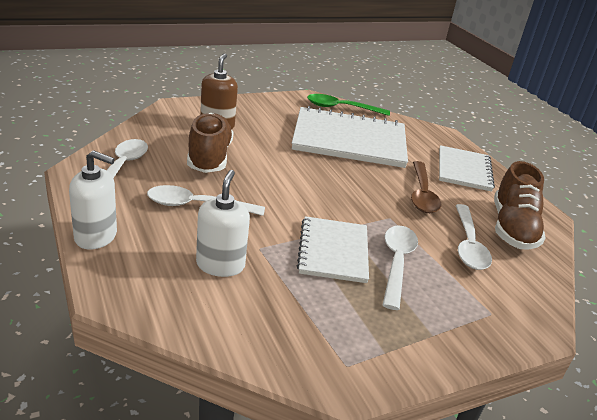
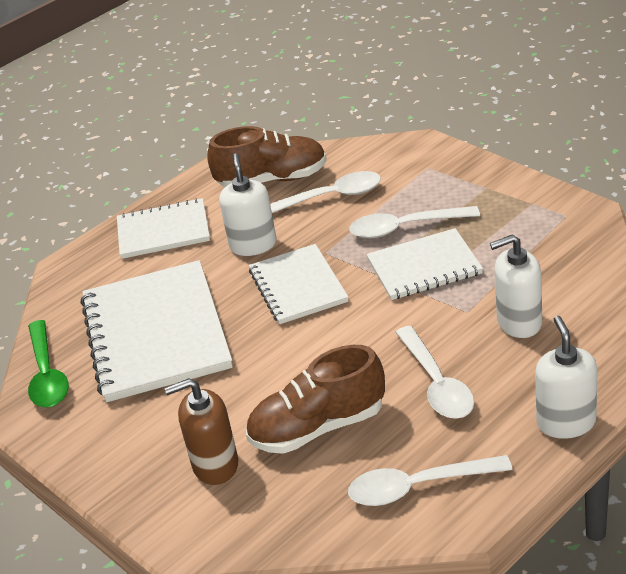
camera: 100 degrees left, 5 degrees up
brown spoon [411,161,441,213] -> white soap dispenser [219,153,276,256]
none -> white notebook [249,244,349,324]

